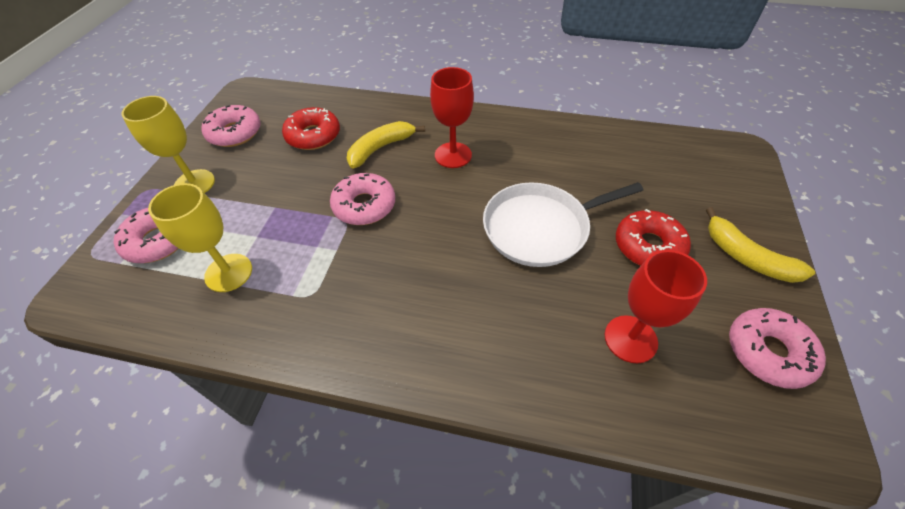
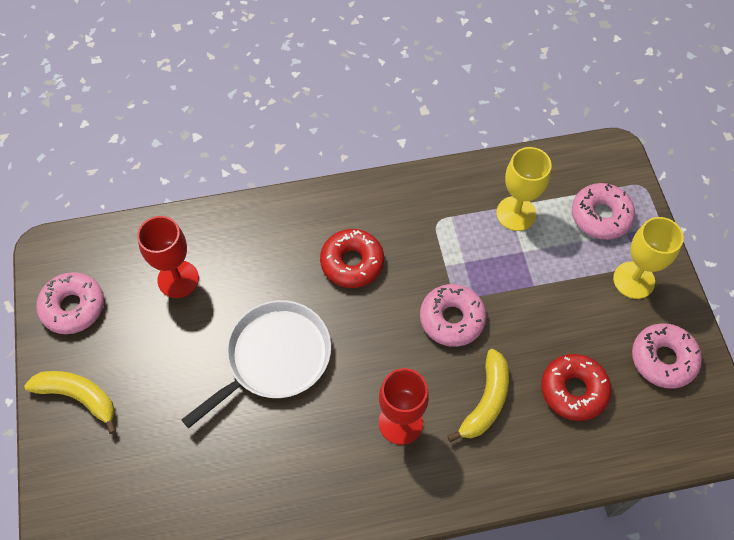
camera: 155 degrees right, 10 degrees up
red donut [616,209,691,266] -> red donut moved to [320,229,384,288]

